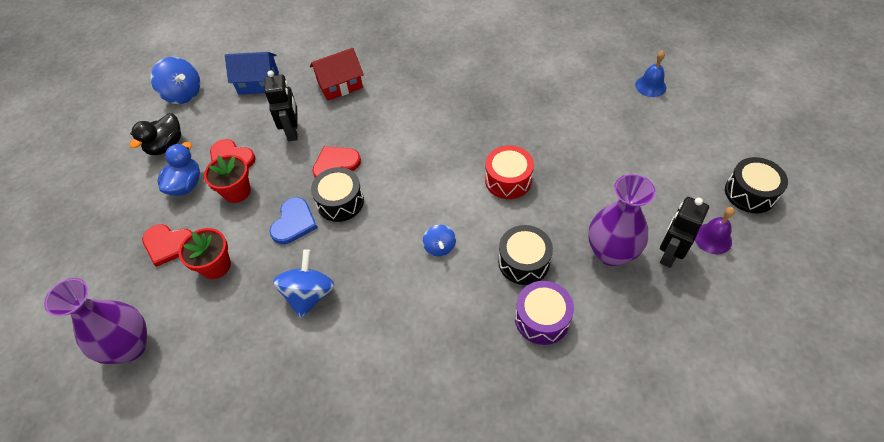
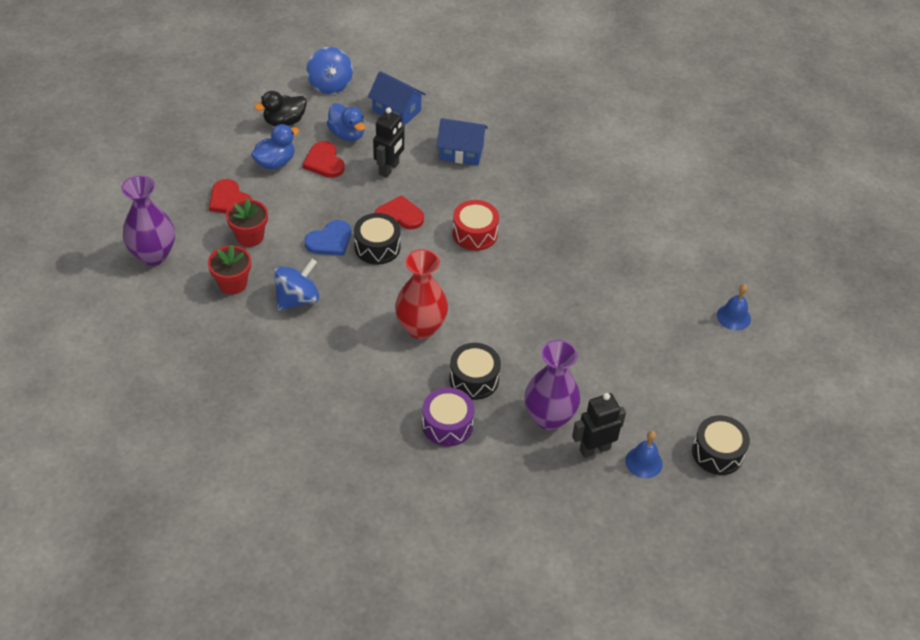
camera: 30 degrees right, 5 degrees down
red flower pot [204,155,251,203] -> red flower pot moved to [208,245,251,295]
red house [310,48,364,101] -> blue house [436,118,488,166]
blue spinning top [423,225,456,257] -> red vase [395,249,448,339]
red drum [485,145,534,199] -> red drum moved to [452,200,499,251]
purple bell [695,207,735,254] -> blue bell [625,431,663,478]
none -> blue duck [327,103,365,141]

